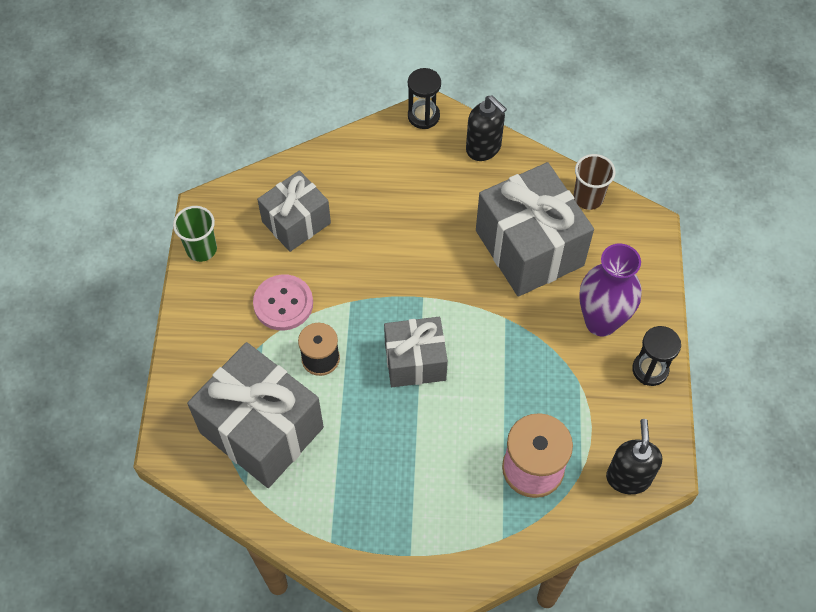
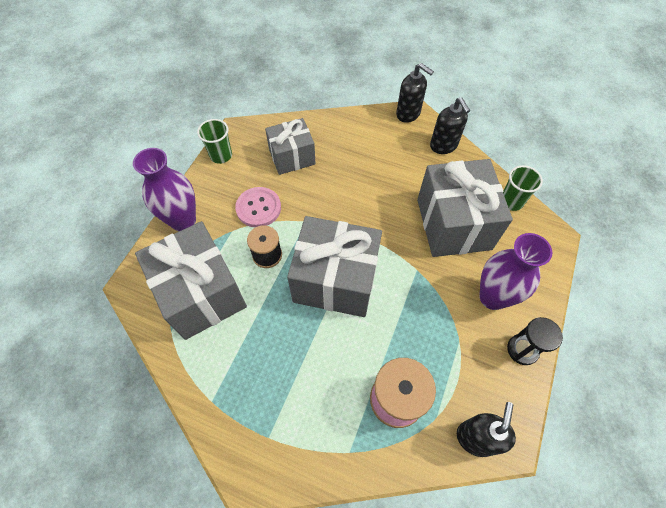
camera: 20 degrees right, 0 degrees up
grey gift [384,317,448,387] -> grey gift [287,216,382,317], size x1.64
black hourglass [408,68,441,129] -> black soap dispenser [396,63,434,123]
brown cup [574,154,616,210] -> green cup [503,165,543,211]
none -> purple vase [133,148,196,231]

